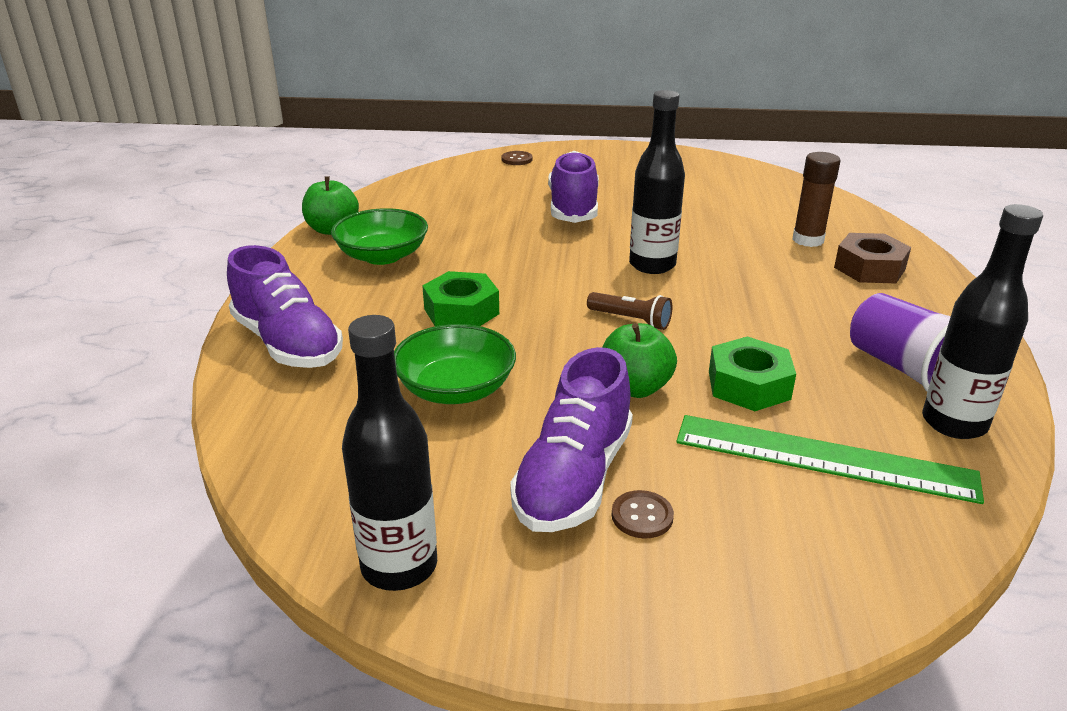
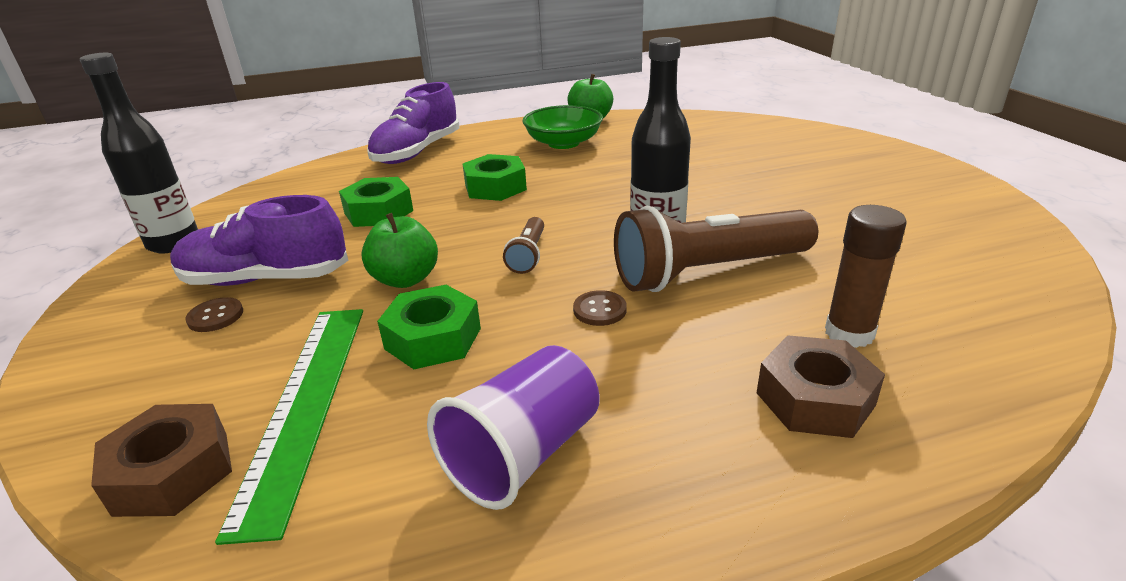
camera: 70 degrees right, 0 degrees up
green bowl [394,324,516,404] -> green nut [339,177,413,227]
brown button [502,151,533,165] -> brown button moved to [573,290,627,326]
purple shoe [548,151,599,223] -> none
black bottle [922,204,1043,439] -> none
none -> brown nut [91,404,232,517]
none -> brown flashlight [614,206,818,292]

